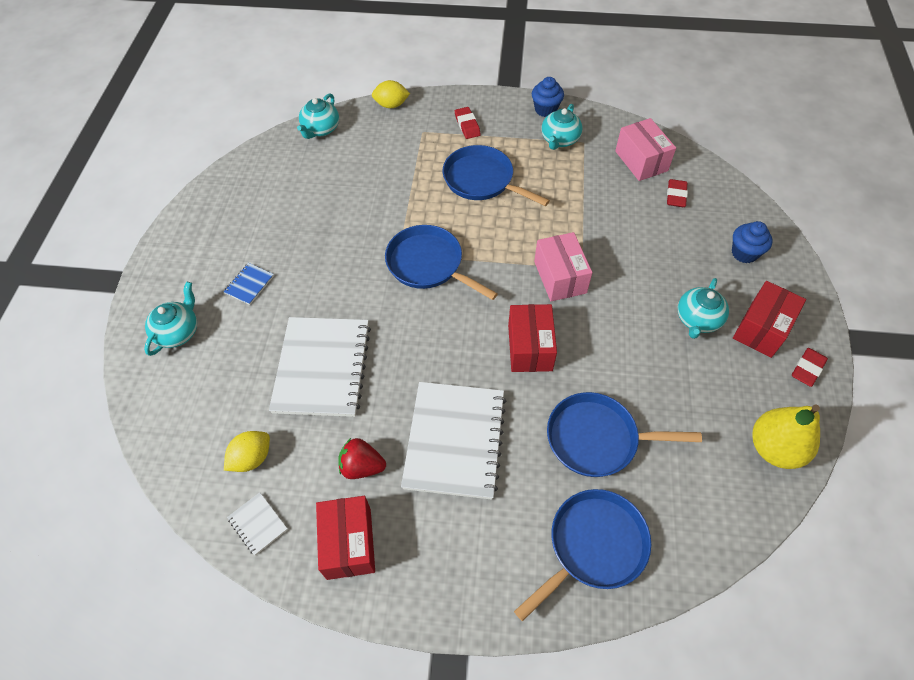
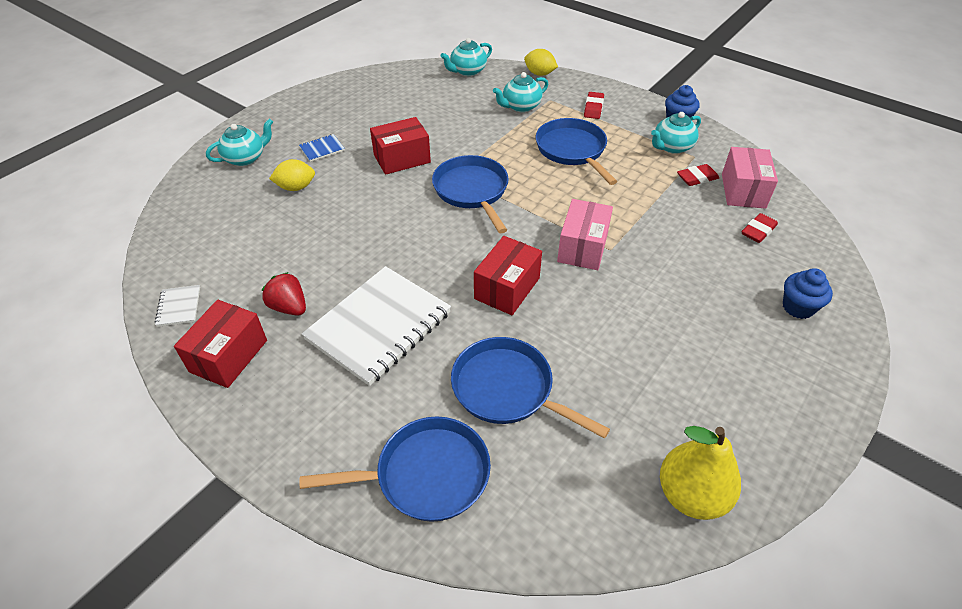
camera: 30 degrees right, 10 degrees down
yellow lemon [224,431,270,472] -> yellow lemon moved to [269,159,315,191]
white notebook [269,317,371,417] -> none
turquoise teapot [678,278,729,339] -> turquoise teapot moved to [493,72,548,112]
red box [733,281,806,358] -> red box moved to [370,117,431,175]
red eraser [792,348,828,387] -> red eraser moved to [677,164,719,186]

